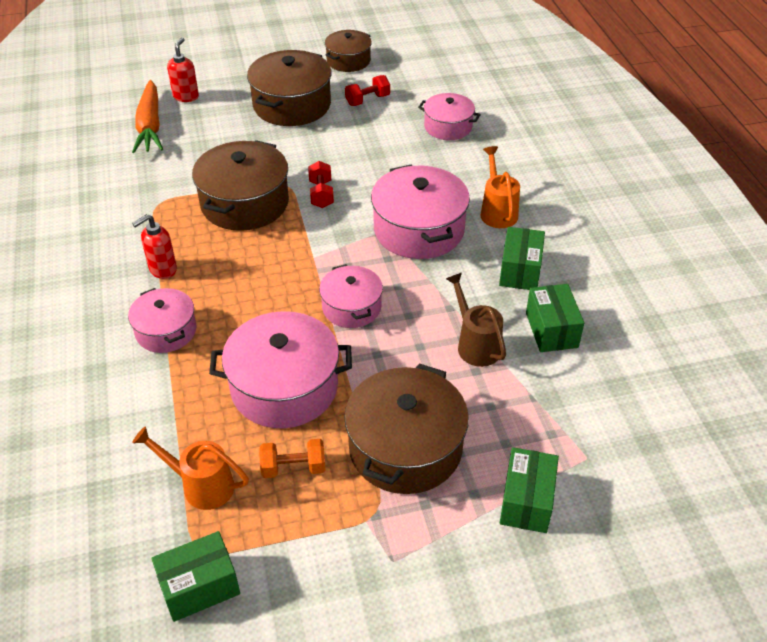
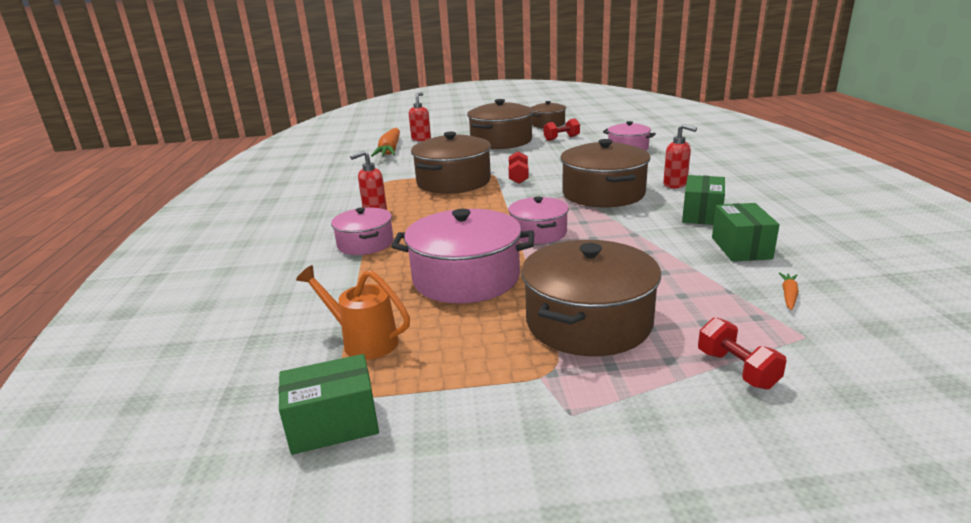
camera: 10 degrees right, 20 degrees down
orange dumbbell [259,439,325,478] -> none
pink pot [371,164,470,259] -> brown pot [561,139,651,207]
brown watering can [446,273,506,367] -> none
orange watering can [480,146,520,228] -> red soap dispenser [663,124,697,188]
green box [500,447,559,533] -> red dumbbell [698,317,787,390]
none -> orange carrot [779,272,799,310]

